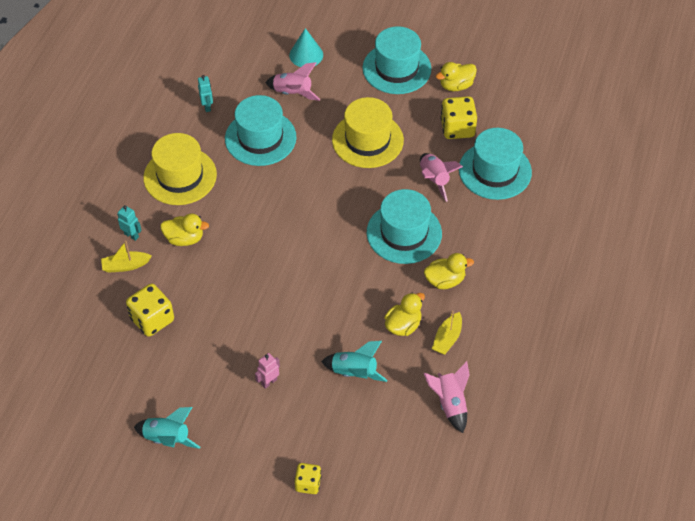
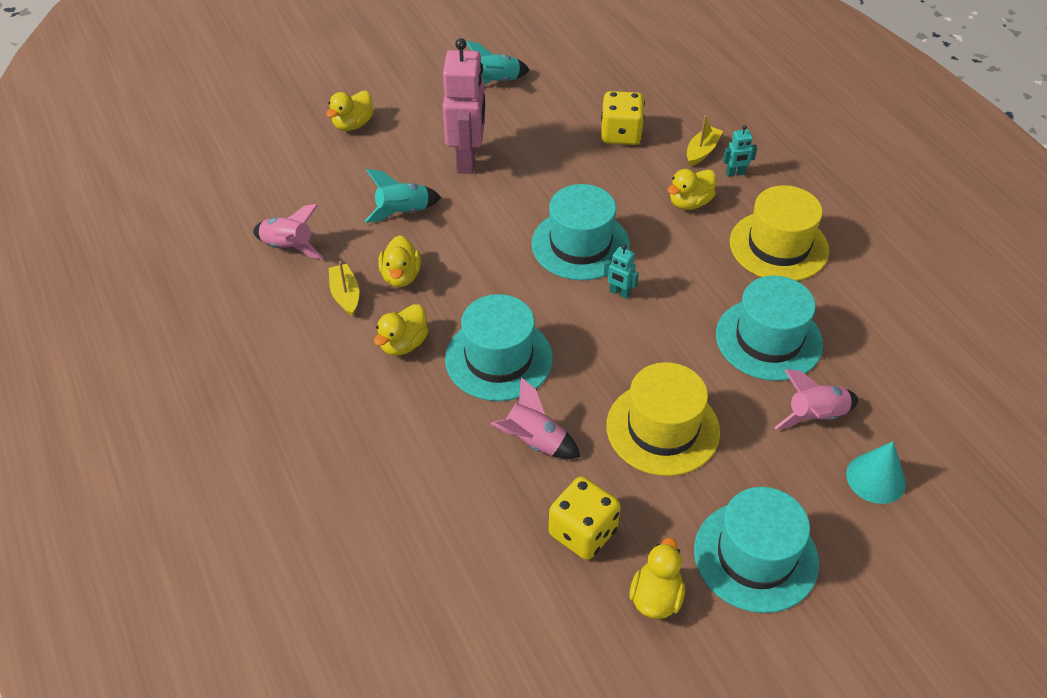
camera: 135 degrees right, 5 degrees down
turquoise robot [198,75,213,112] -> turquoise robot moved to [604,245,639,299]
pink robot [255,353,280,389] -> pink robot [443,38,485,174], size x2.36
yellow dice [294,463,321,494] -> yellow duck [326,91,373,131]
turquoise hat [459,128,532,200] -> turquoise hat moved to [531,184,630,280]

